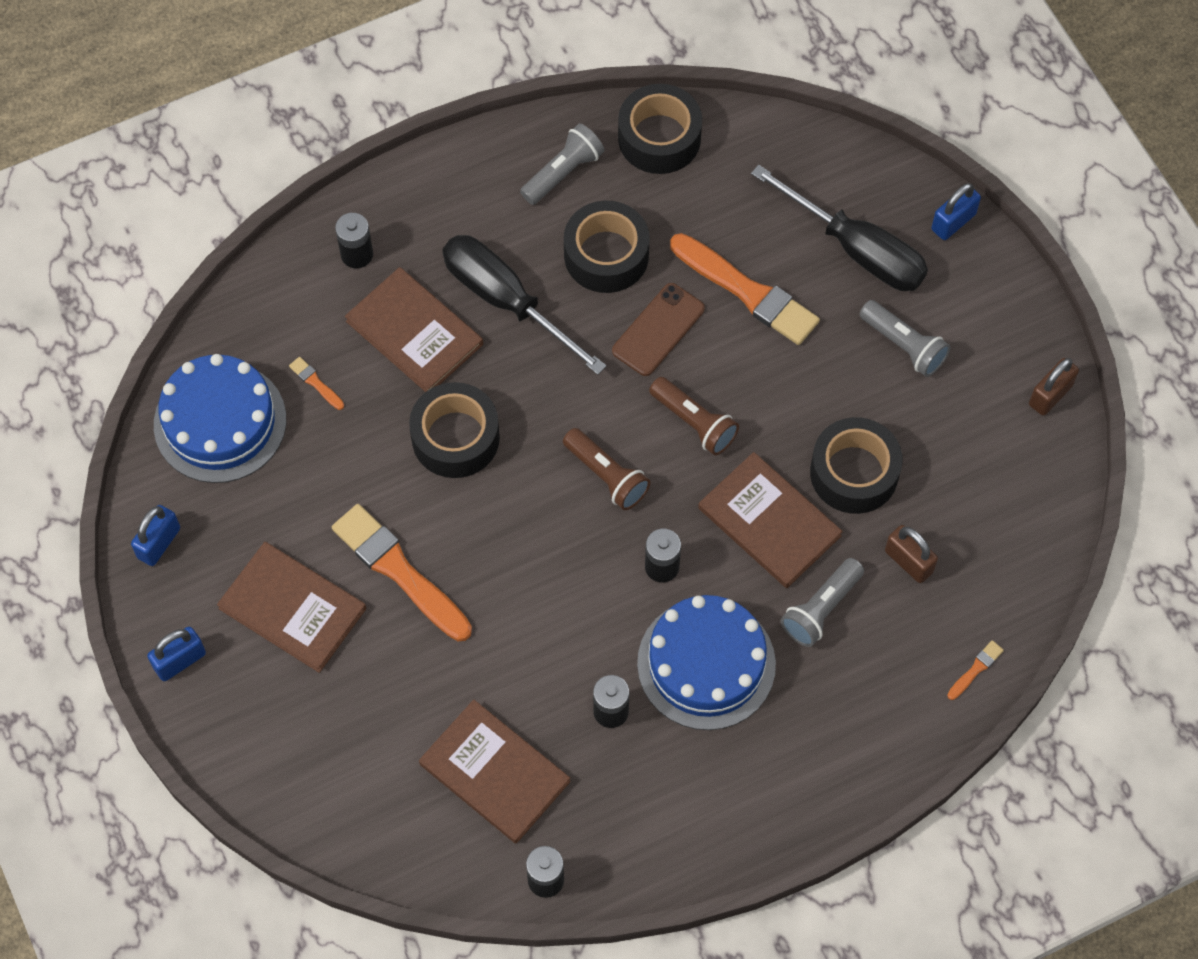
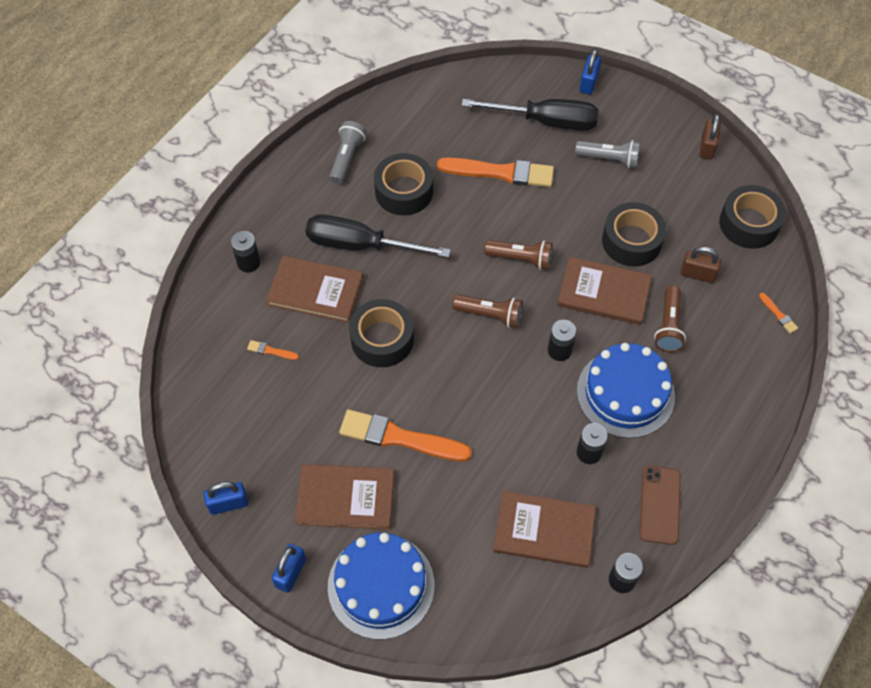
camera: 30 degrees left, 5 degrees down
blue padlock [131,505,180,566] -> blue padlock turned 75 degrees clockwise [204,482,248,515]
blue cake [154,354,286,483] -> blue cake moved to [328,533,434,640]
brown phone [612,283,705,376] -> brown phone moved to [640,466,681,545]
black tape [618,84,702,174] -> black tape moved to [719,185,786,249]
grey flashlight [781,558,864,647] -> brown flashlight [654,286,686,352]
orange brush [947,640,1004,700] -> orange brush turned 135 degrees clockwise [759,293,798,334]

